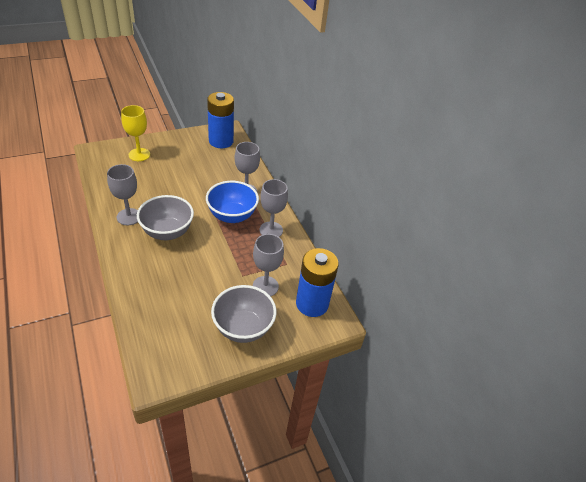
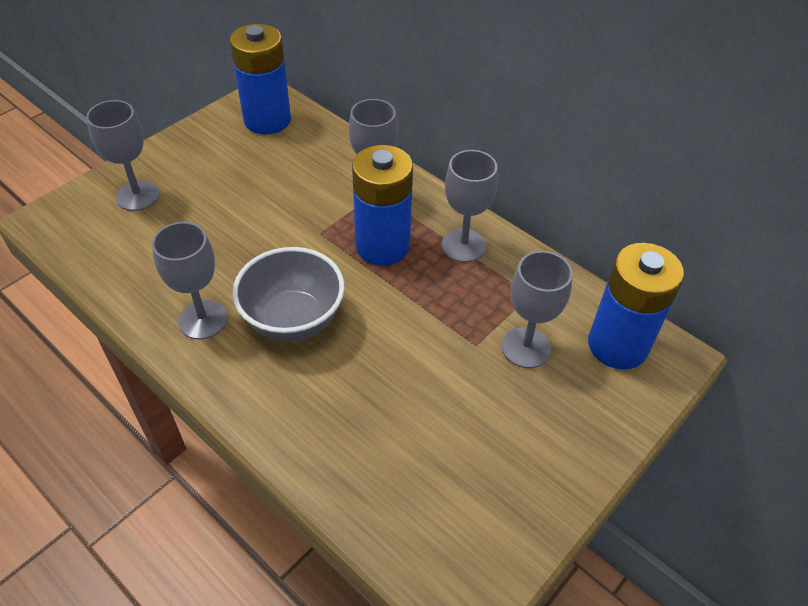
camera: 20 degrees left, 5 degrees up
yellow goblet [121,105,150,161] -> grey goblet [86,100,159,211]
blue bowl [206,181,259,223] -> blue battery [352,145,413,266]
grey bowl [211,285,276,343] -> none

